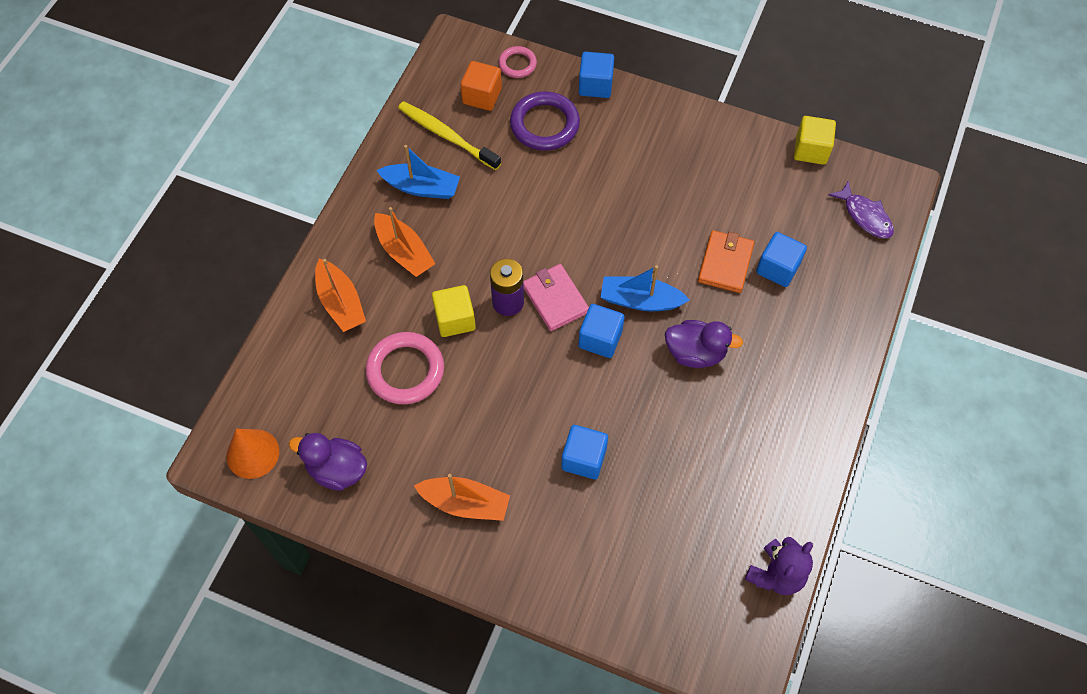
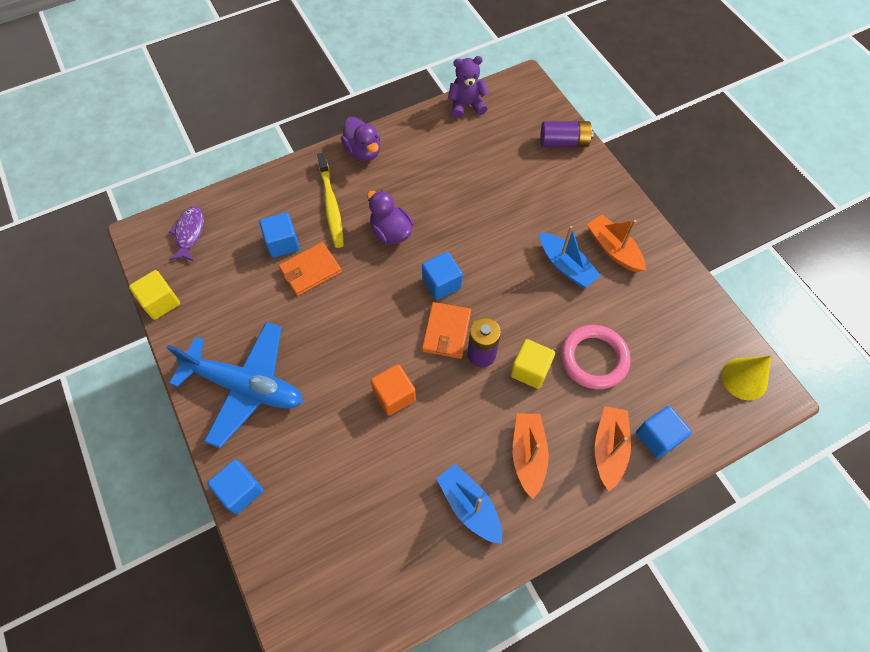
camera: 140 degrees left, 0 degrees up
orange cone [226,429,279,479] -> yellow cone [721,356,771,400]
purple duck [289,433,367,491] -> purple duck moved to [341,117,381,161]
yellow toothbrush [398,101,501,170] -> yellow toothbrush moved to [317,153,344,248]
orange cube [461,61,502,111] -> orange cube moved to [371,364,416,416]
pink ring [499,46,537,78] -> none
purple ring [510,91,580,151] -> none
pink wallet [523,264,589,331] -> orange wallet [422,302,471,359]
blue cube [561,425,608,479] -> blue cube moved to [636,406,692,458]
blue boat [600,265,690,311] -> blue boat moved to [540,226,601,287]
none -> blue plane [167,322,303,448]
none -> purple battery [540,121,594,147]

